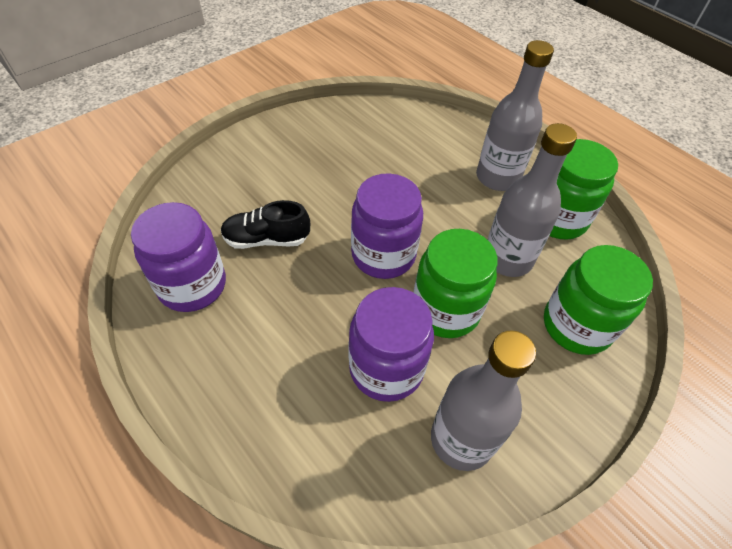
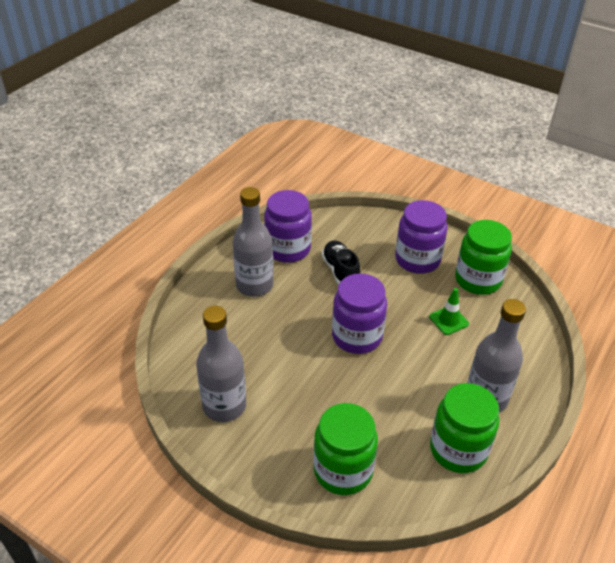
camera: 75 degrees right, 10 degrees down
purple jar [349,287,434,402] -> purple jar moved to [395,200,448,274]
green jar [413,229,498,338] -> green jar moved to [455,220,512,295]
grey bottle [487,123,577,277] -> grey bottle moved to [233,187,273,297]
none -> green traffic cone [429,288,469,335]

